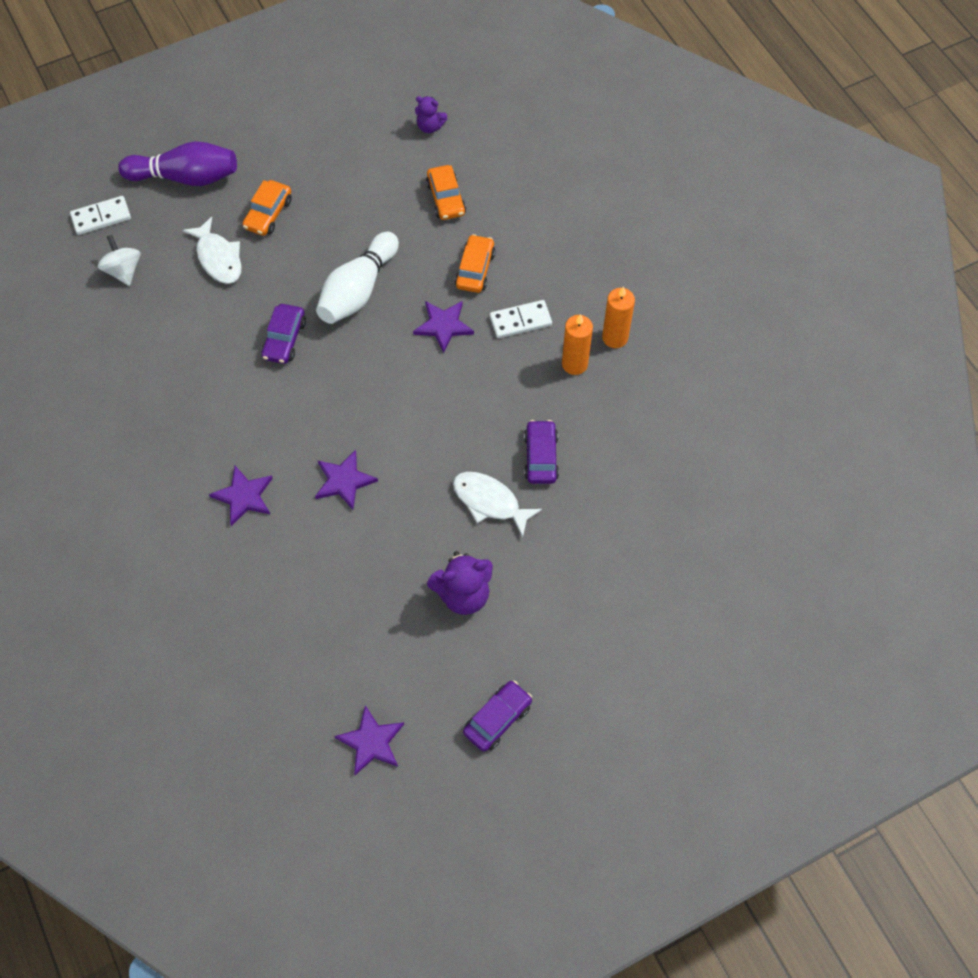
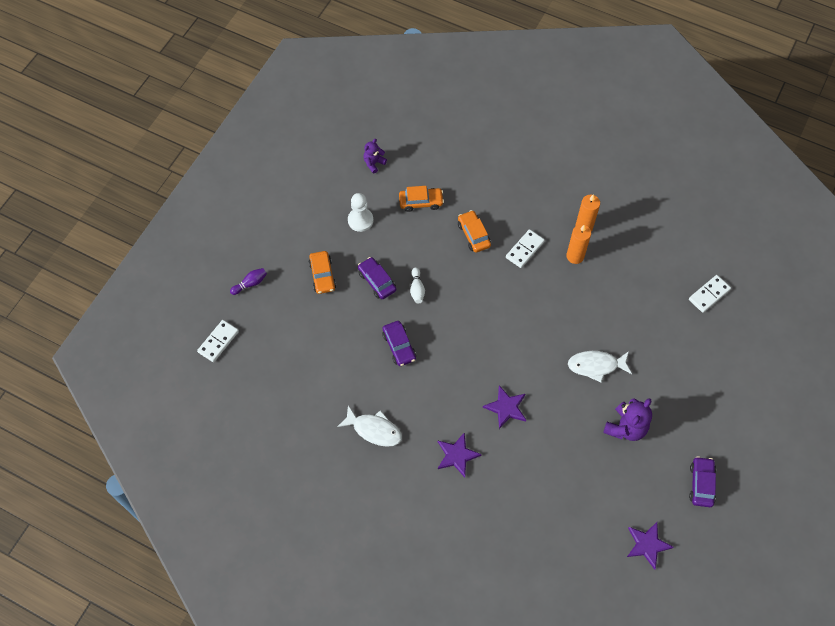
camera: 35 degrees left, 0 degrees up
white spinning top [98,235,141,286] -> none
purple bowling pin [118,141,237,186] -> purple bowling pin [230,268,267,295], size x0.46
white fish [182,217,241,284] -> white fish moved to [337,405,402,447]
white bowling pin [316,232,399,324] -> white bowling pin [410,267,425,304], size x0.46
purple star [413,301,474,353] -> none
purple teddy bear [415,96,447,133] -> purple teddy bear turned 150 degrees clockwise [363,139,387,174]
orange car [426,165,466,220] -> orange car turned 45 degrees counterclockwise [399,186,444,212]
purple car [524,420,559,484] -> purple car moved to [358,257,396,299]
none -> white pawn [348,193,373,232]
none -> white domino [689,275,731,313]

